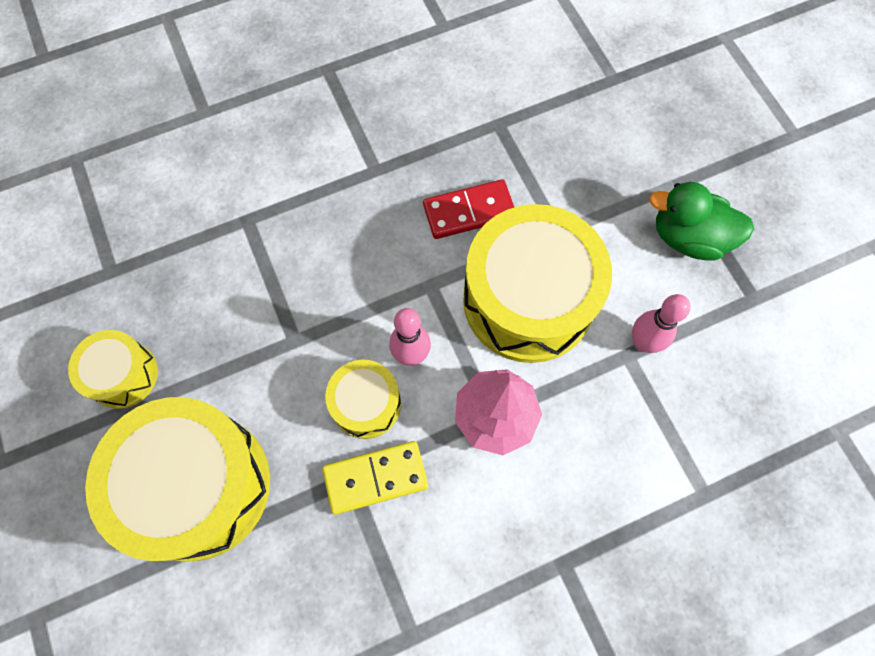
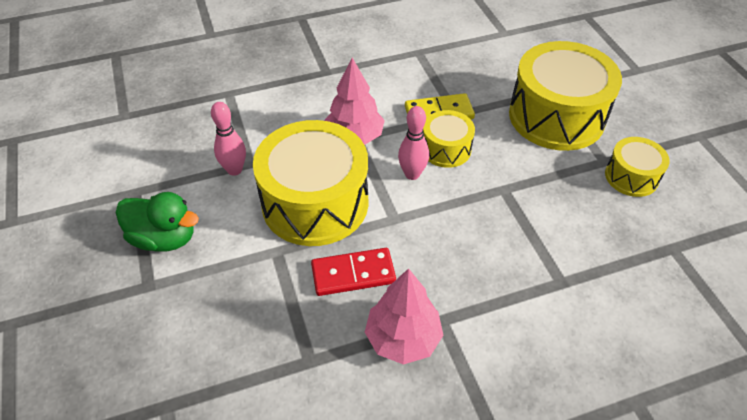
camera: 175 degrees left, 20 degrees down
none -> pink tree [365,268,443,365]

